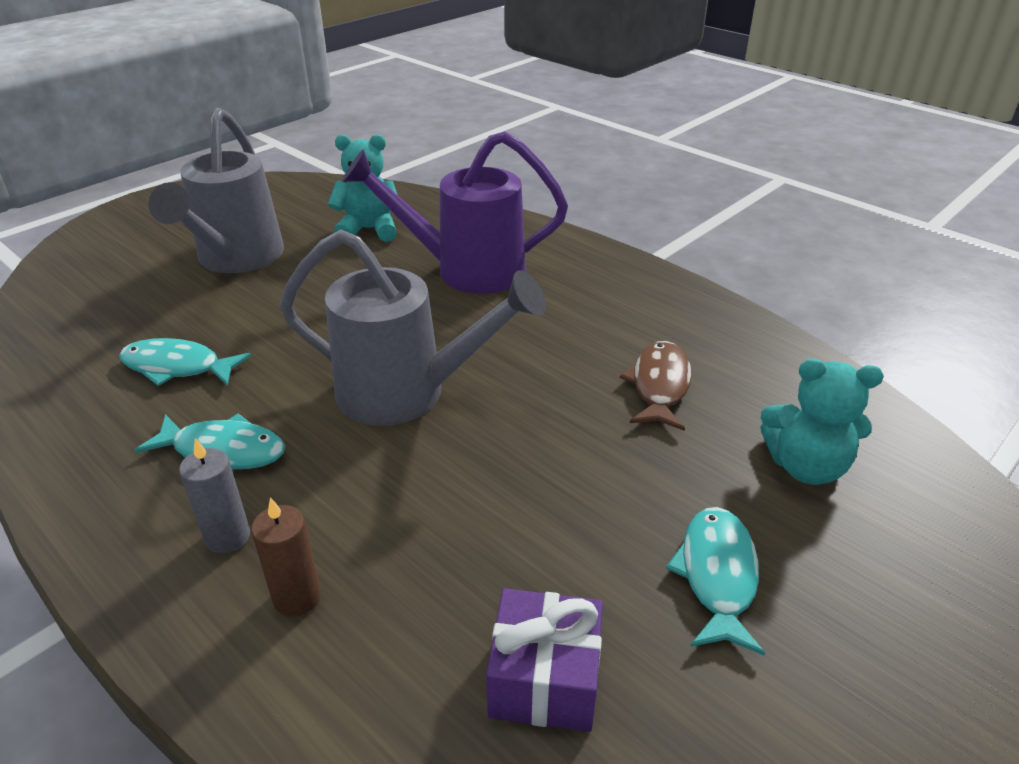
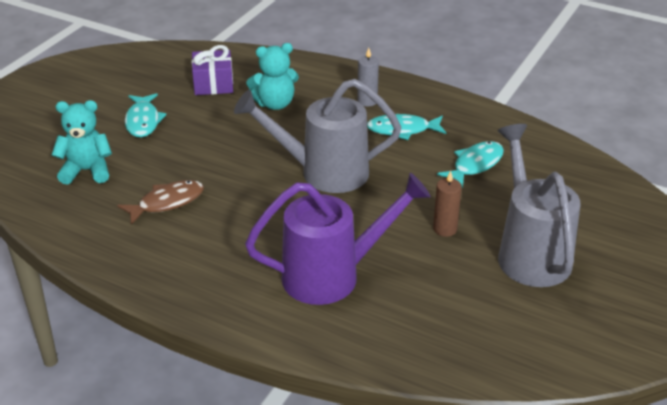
camera: 165 degrees right, 0 degrees up
turquoise fish [119,338,251,386] -> turquoise fish turned 45 degrees counterclockwise [437,141,504,188]
brown candle [251,497,321,616] -> brown candle moved to [433,171,462,237]
turquoise teddy bear [328,134,397,242] -> turquoise teddy bear moved to [246,43,299,110]
brown fish [620,341,692,431] -> brown fish turned 120 degrees counterclockwise [117,180,204,225]

